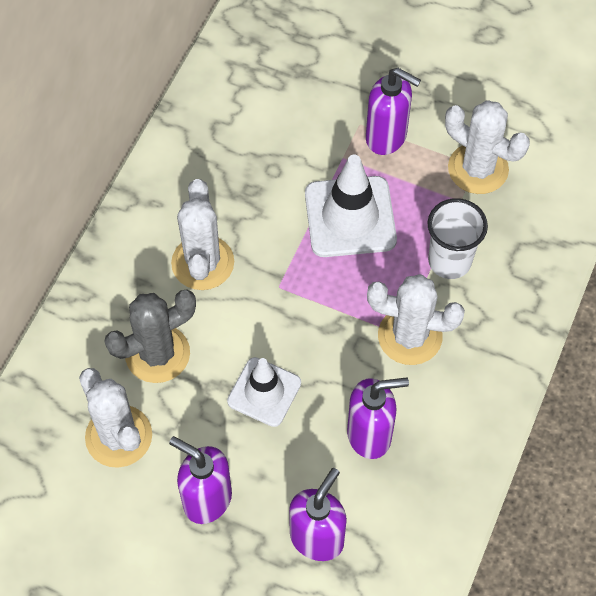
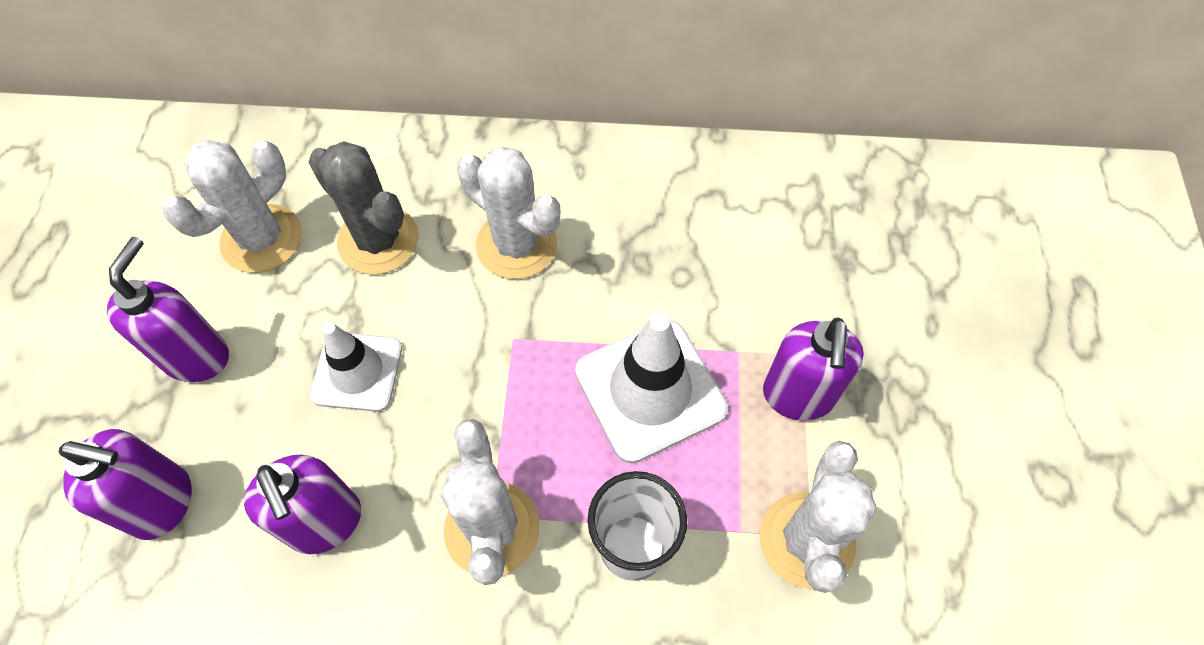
camera: 70 degrees right, 0 degrees up
white cactus [171,179,234,290] -> white cactus turned 60 degrees clockwise [457,146,561,279]

